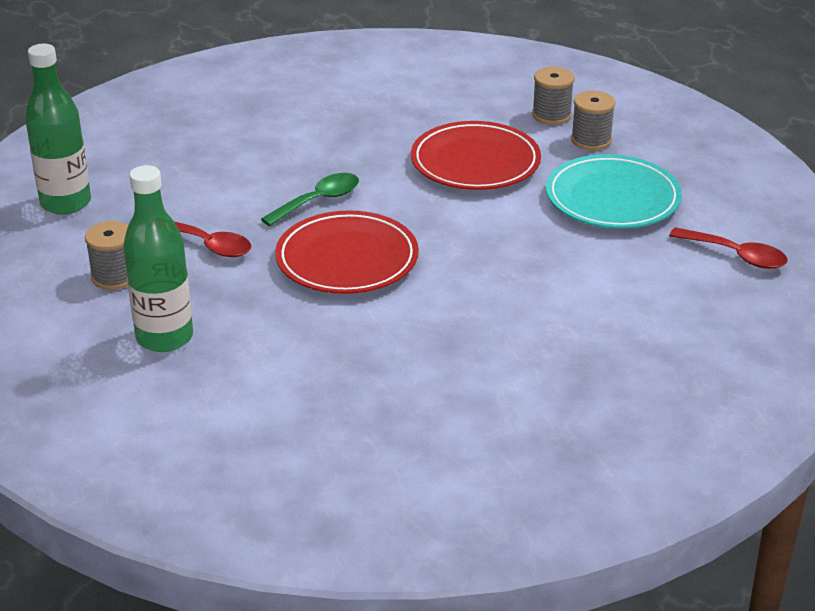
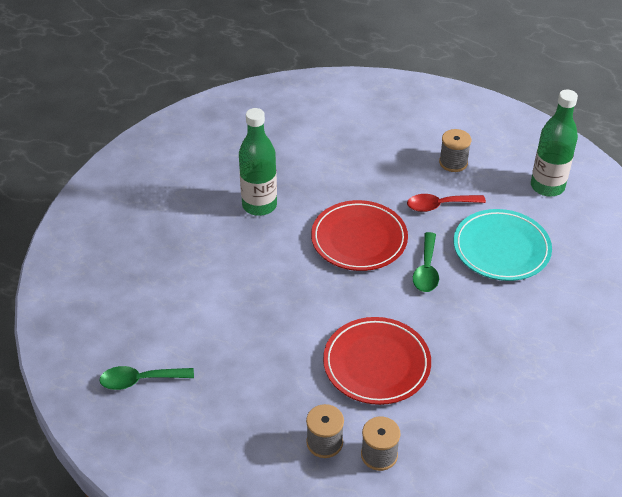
camera: 140 degrees right, 10 degrees up
green bottle [123,165,193,352] -> green bottle moved to [239,108,277,216]
turquoise plate [546,154,682,228] -> turquoise plate moved to [454,209,552,281]
red spoon [669,227,788,269] -> green spoon [99,366,194,390]

